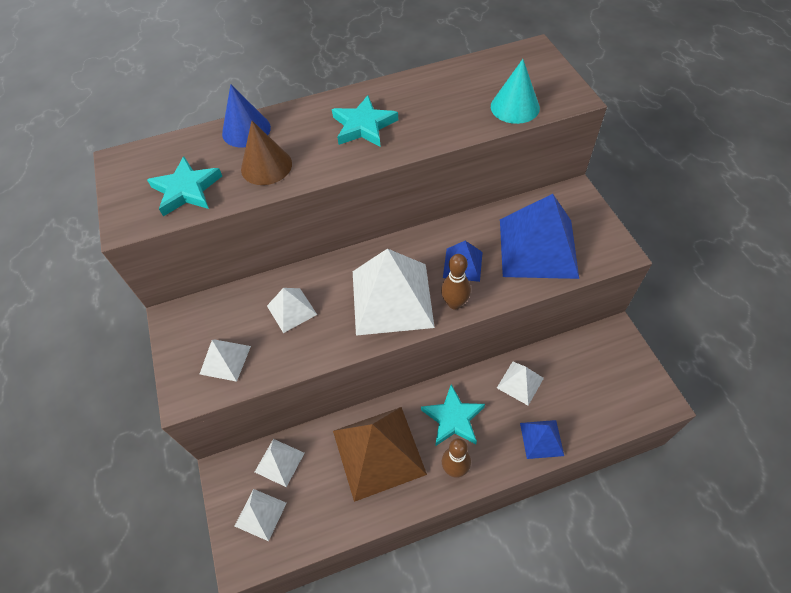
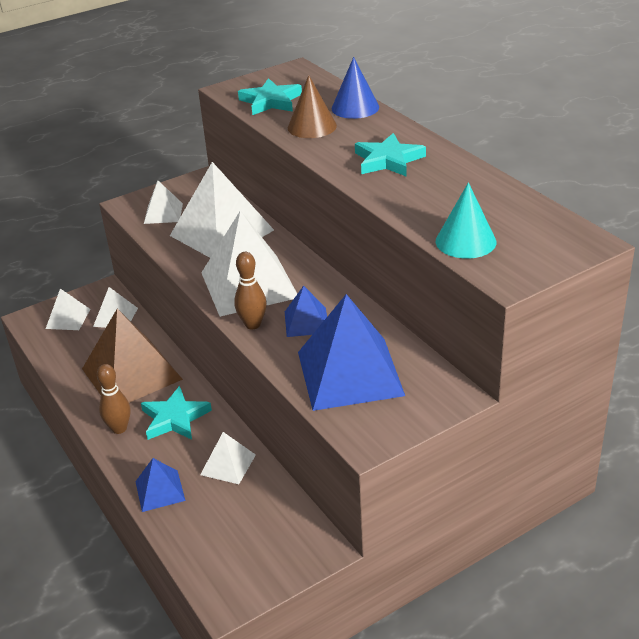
camera: 75 degrees right, 20 degrees down
white pyramid [267,288,317,333] -> white pyramid [170,162,274,258], size x2.02

